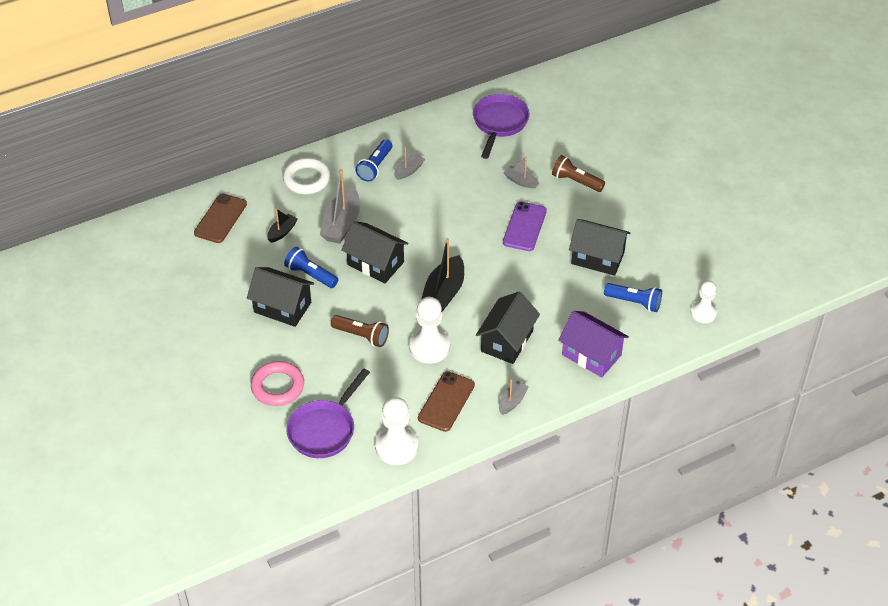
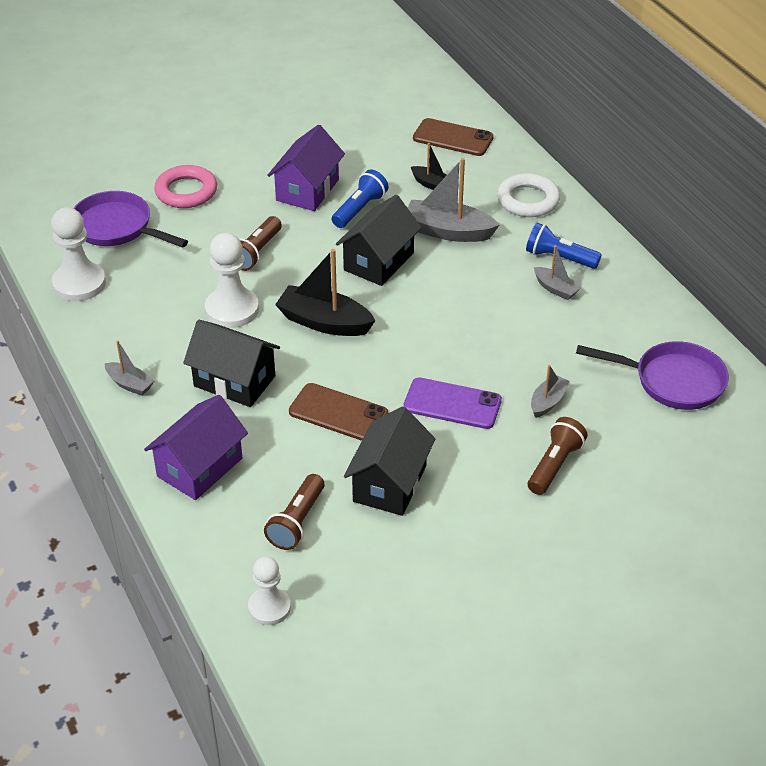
camera: 90 degrees right, 5 degrees down
black house [247,267,314,327] -> purple house [267,125,345,211]
brown phone [418,371,475,432] -> brown phone moved to [289,383,388,441]
blue flashlight [604,283,662,312] -> brown flashlight [264,474,324,550]

